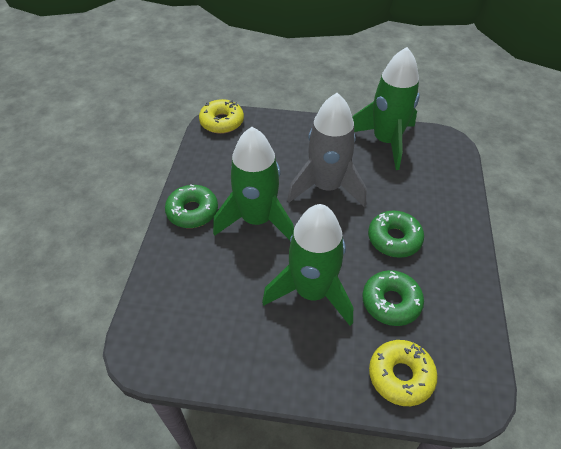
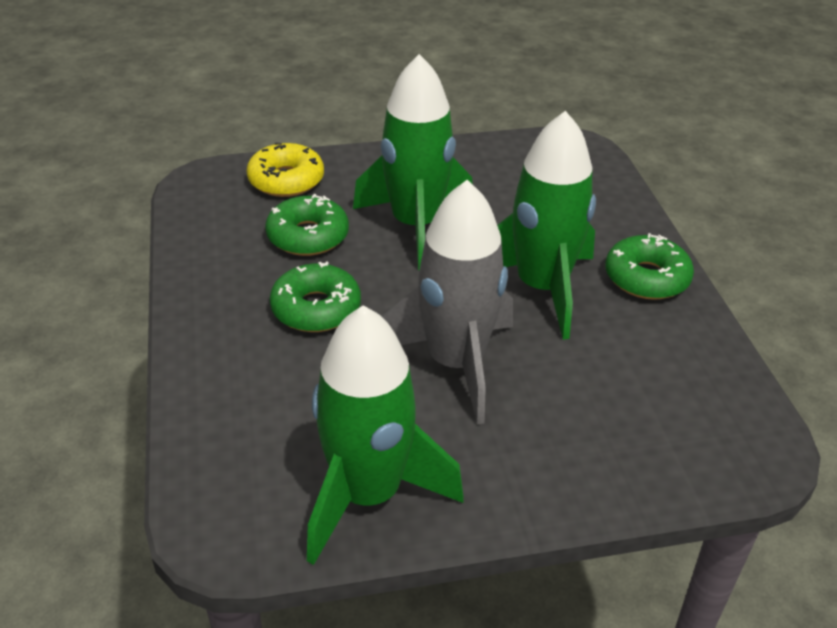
camera: 160 degrees right, 10 degrees down
yellow donut [199,99,244,134] -> none

